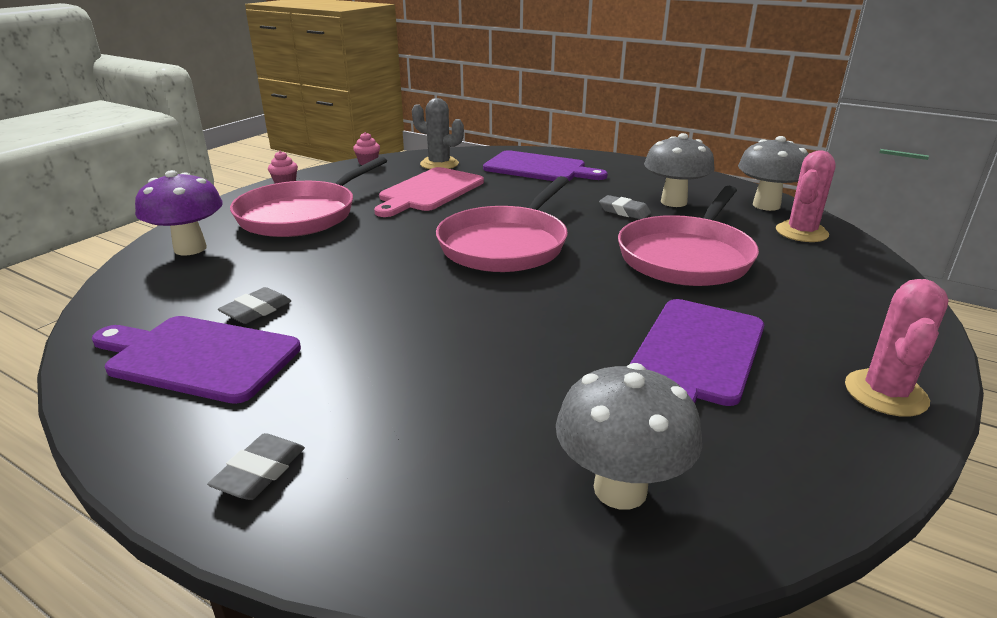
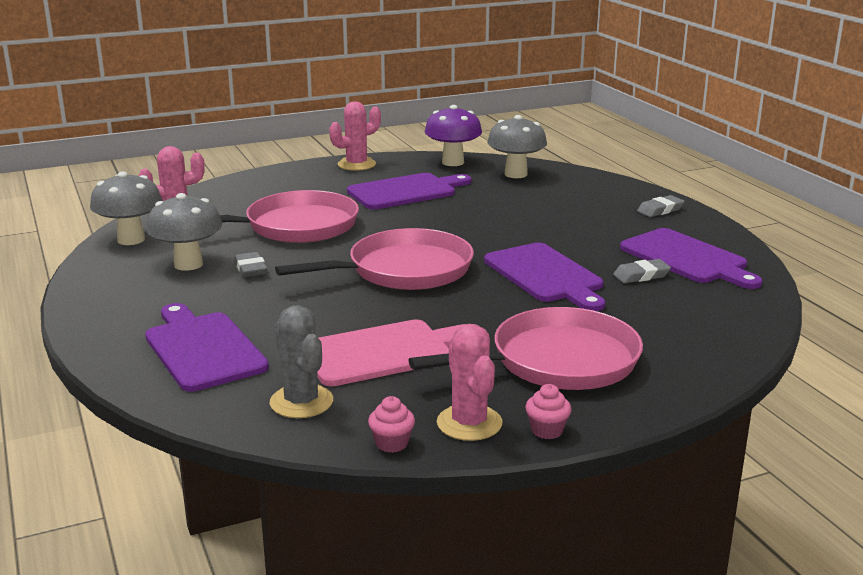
camera: 145 degrees left, 5 degrees down
purple mushroom [135,170,223,255] -> purple mushroom moved to [425,105,482,166]
none -> pink cactus [437,324,503,441]
none -> purple cutting board [484,243,605,311]

